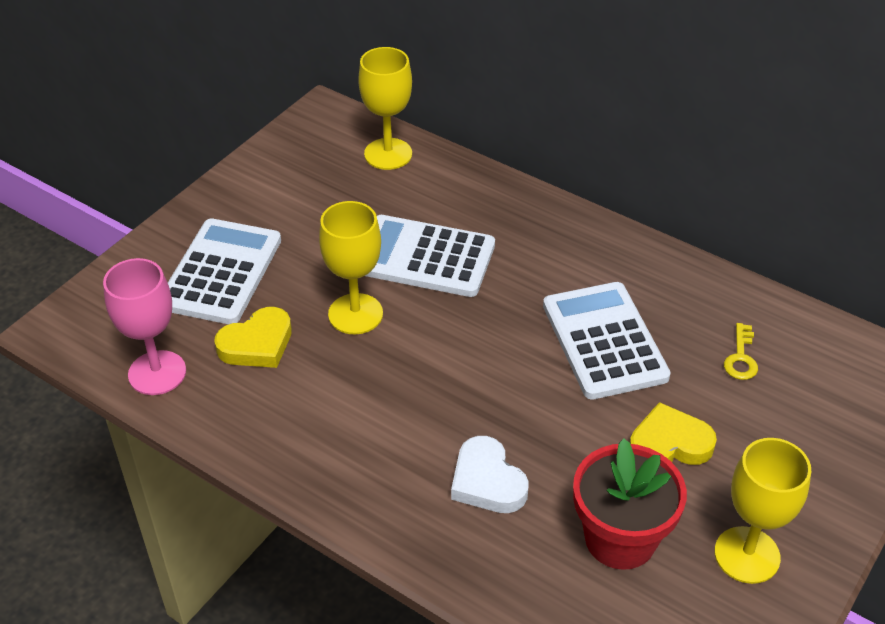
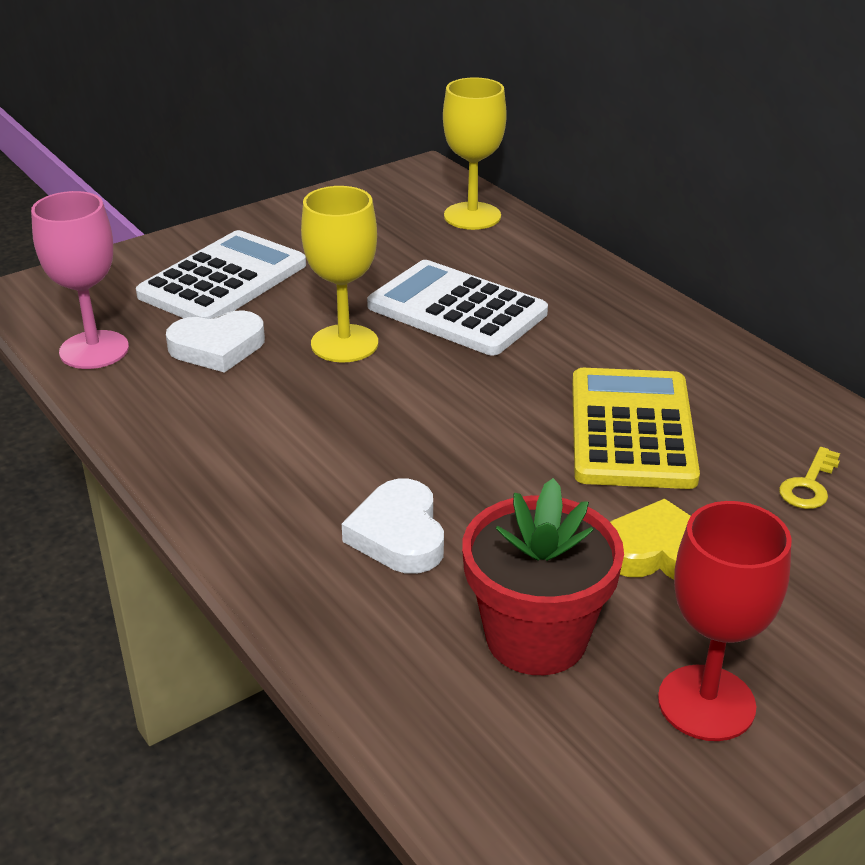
camera: 20 degrees right, 10 degrees down
yellow heart [214,307,292,368] -> white heart [166,310,265,373]
white calculator [543,282,671,400] -> yellow calculator [572,368,700,489]
yellow goblet [714,438,811,584] -> red goblet [658,501,792,741]

